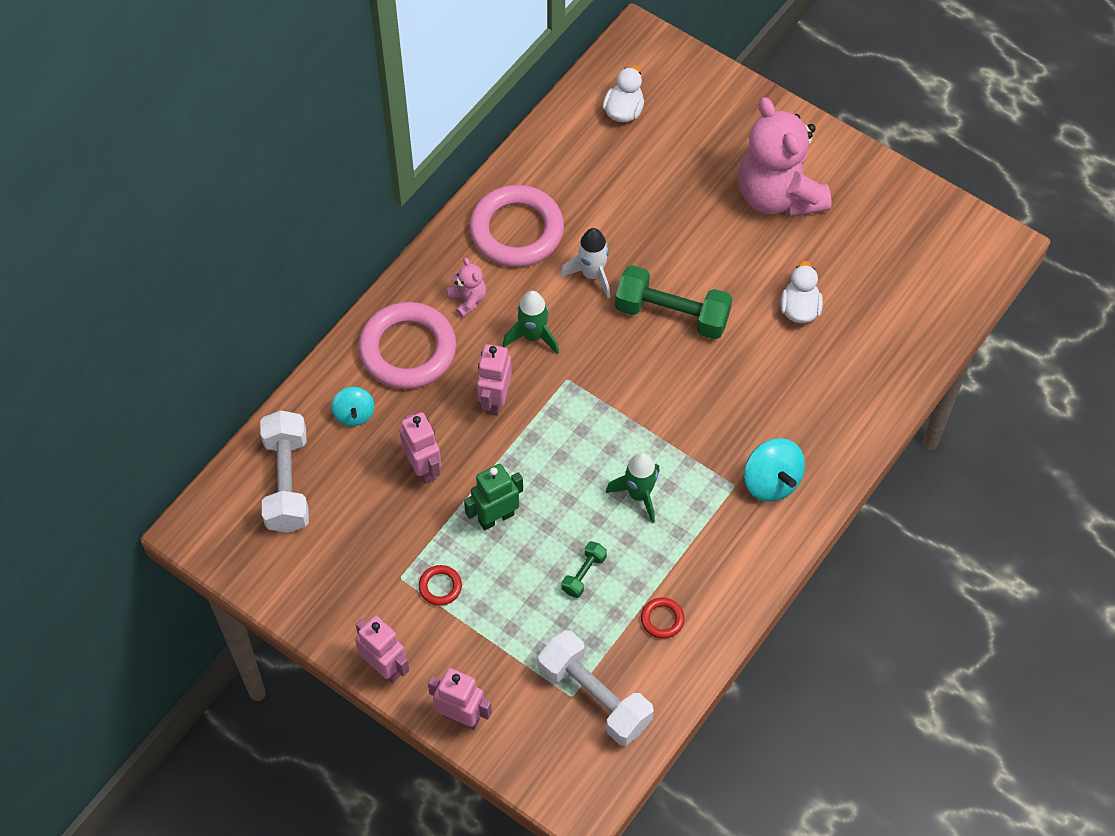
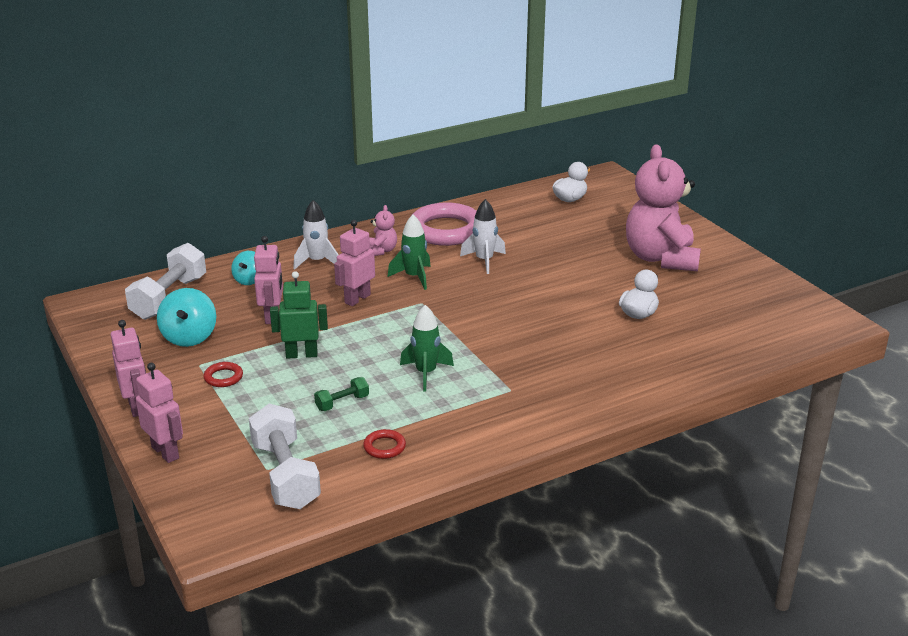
camera: 25 degrees right, 30 degrees down
pink ring [358,302,456,389] -> white rocket [293,200,338,270]
green dumbbell [615,265,732,339] -> none
turquoise spinning top [744,438,805,502] -> turquoise spinning top moved to [157,288,216,347]

